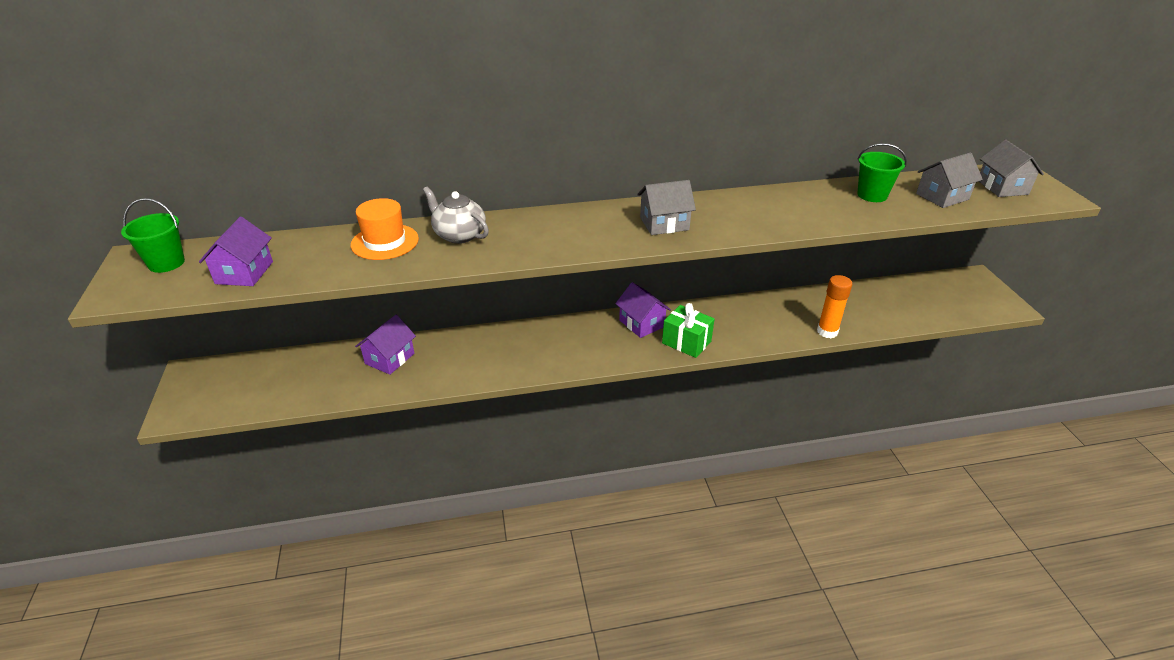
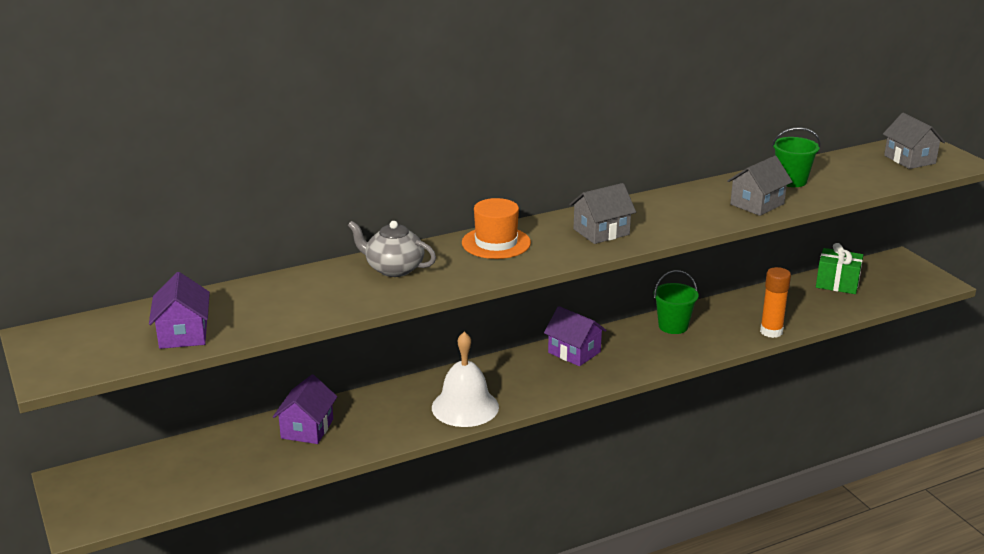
camera: 15 degrees left, 10 degrees down
green bucket [121,198,185,273] -> green bucket moved to [653,270,699,334]
orange hat [351,198,419,260] -> orange hat moved to [462,198,531,259]
green gift [662,303,714,358] -> green gift moved to [816,243,863,294]
grey house [916,152,983,208] -> grey house moved to [727,156,793,216]
none -> white bell [432,332,499,427]

